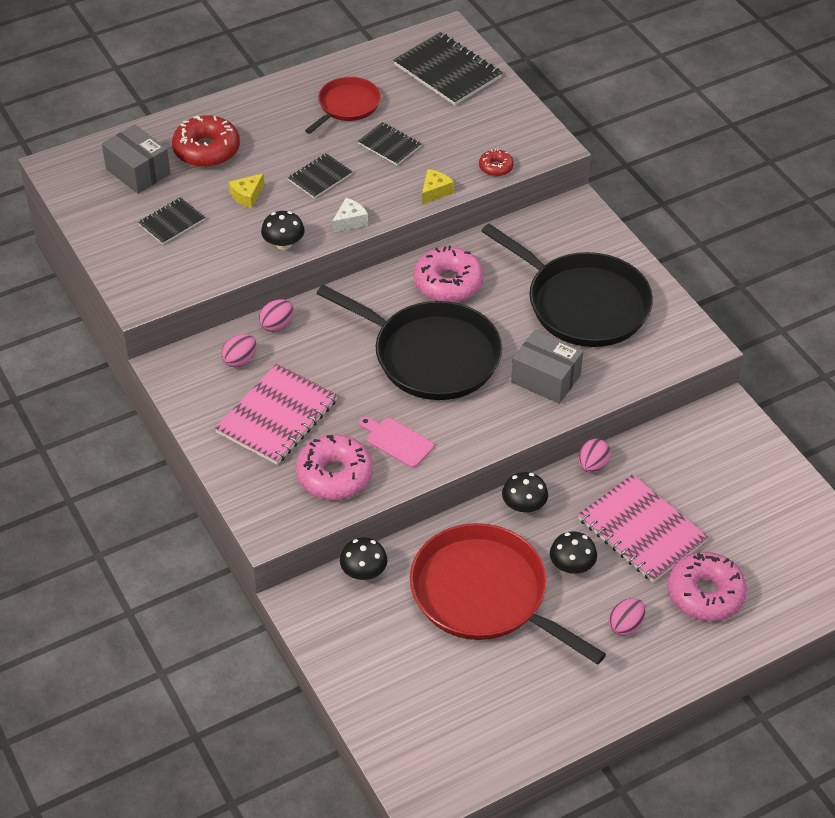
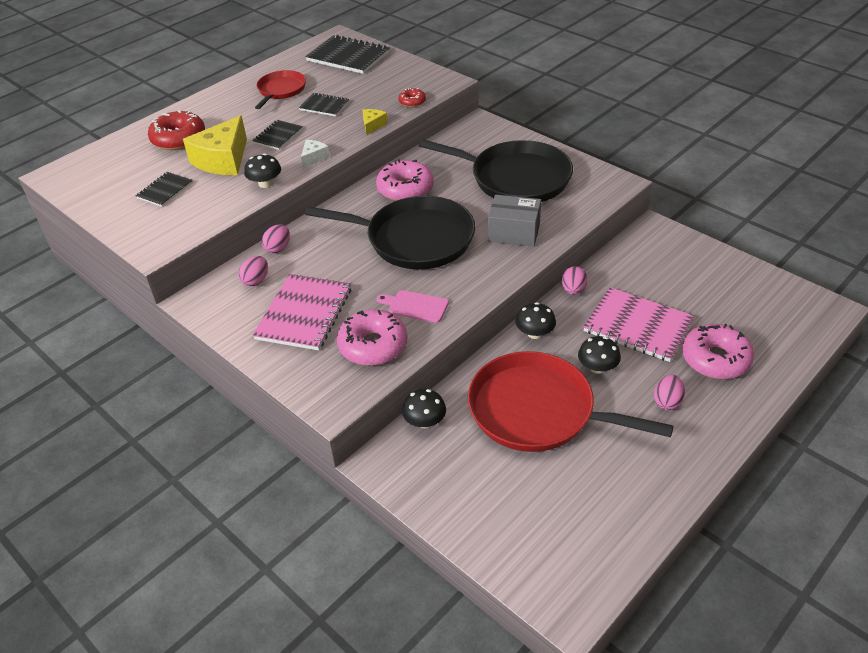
camera: 15 degrees left, 5 degrees down
grey box [102,124,171,194] -> none
yellow cheese [229,174,264,208] -> yellow cheese [183,116,247,175], size x2.15

